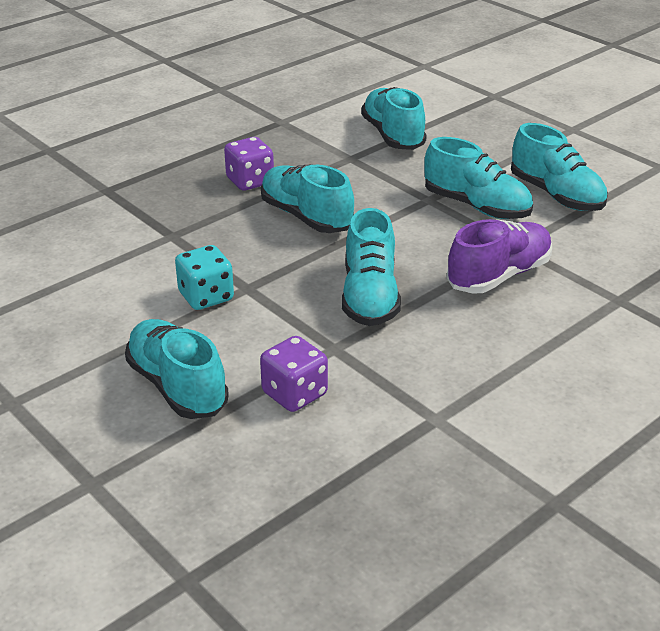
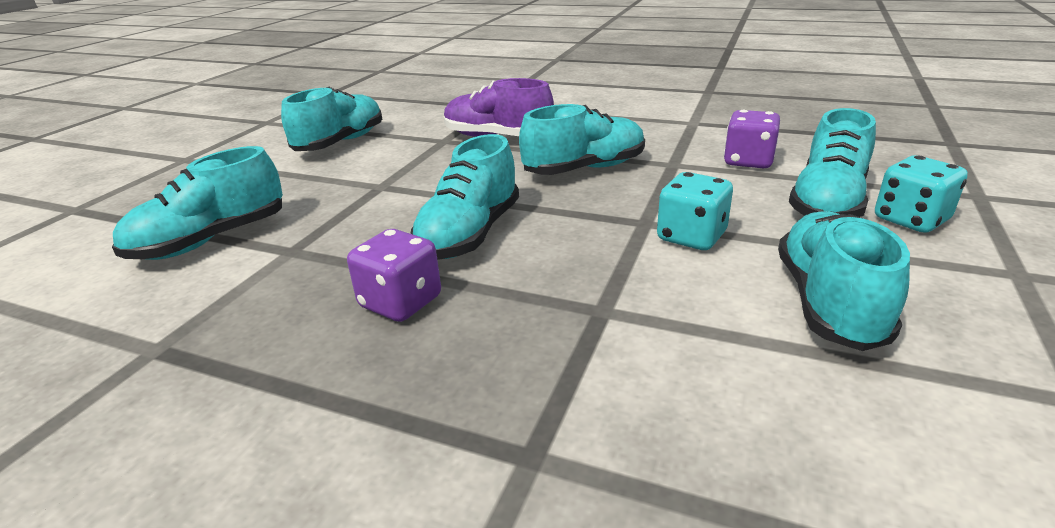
camera: 115 degrees left, 5 degrees down
turquoise shoe [424,137,533,219] -> turquoise shoe moved to [778,211,910,351]
none -> turquoise dice [875,156,968,233]

